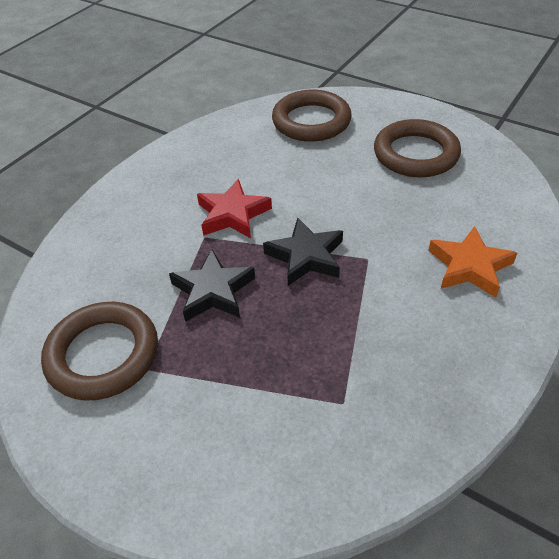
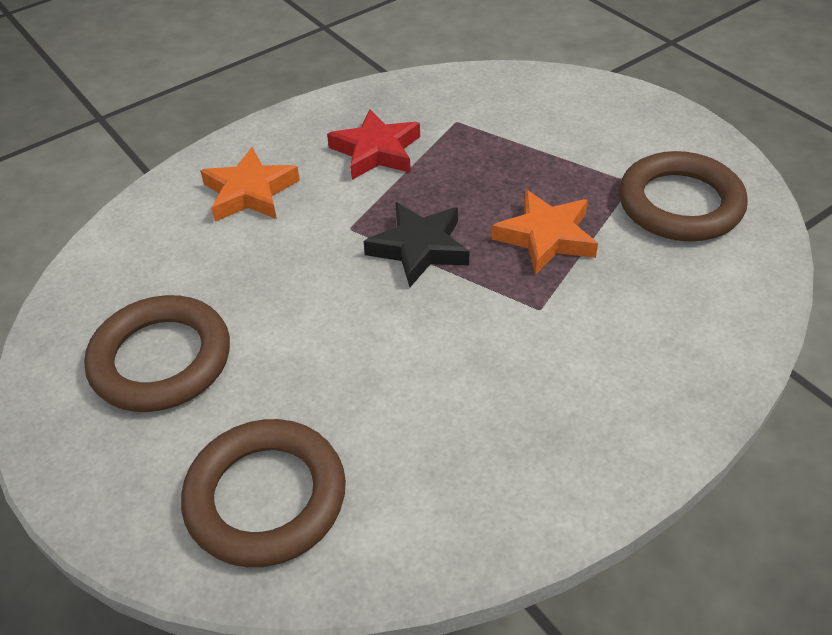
camera: 160 degrees left, 0 degrees up
black star [169,249,255,322] -> orange star [492,190,598,275]
red star [197,179,272,238] -> red star moved to [327,109,420,180]

